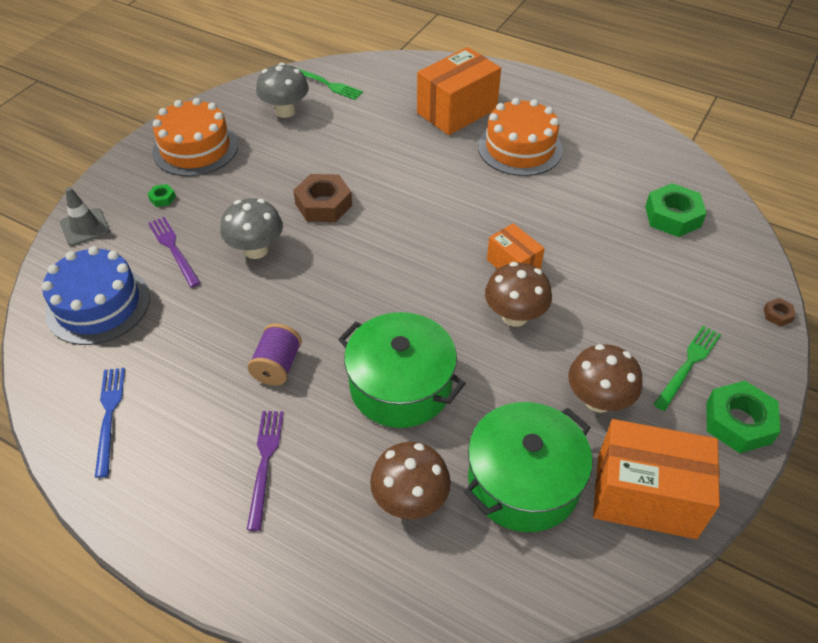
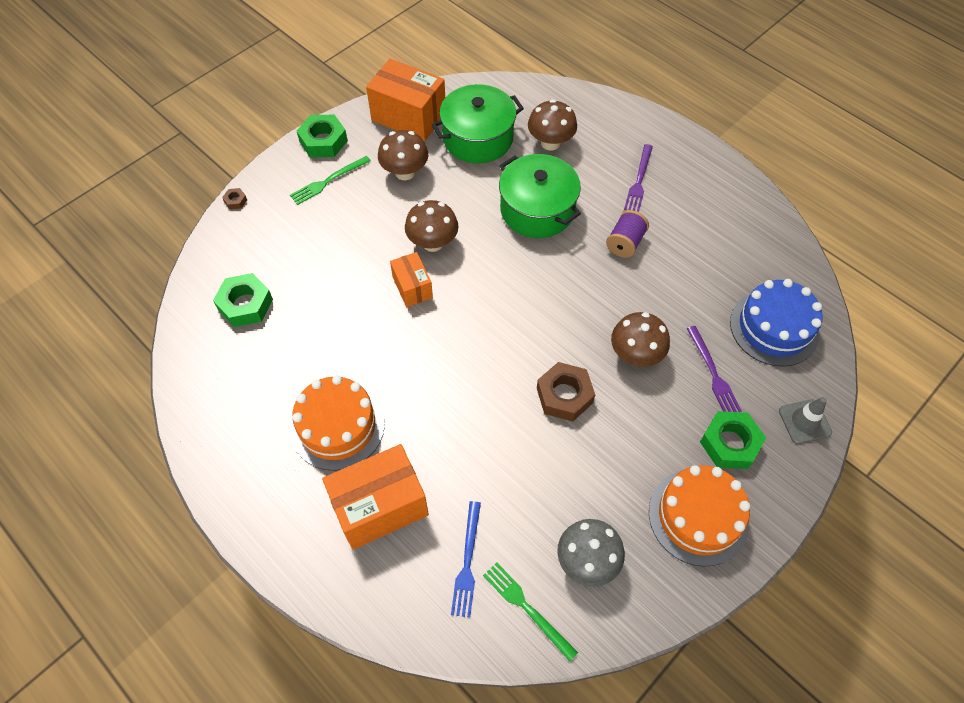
camera: 165 degrees left, 10 degrees up
blue fork [95,368,125,478] -> blue fork moved to [451,501,481,617]
green nut [148,184,176,207] -> green nut [700,411,766,469], size x2.19
grey mushroom [220,198,283,259] -> brown mushroom [611,312,670,367]

